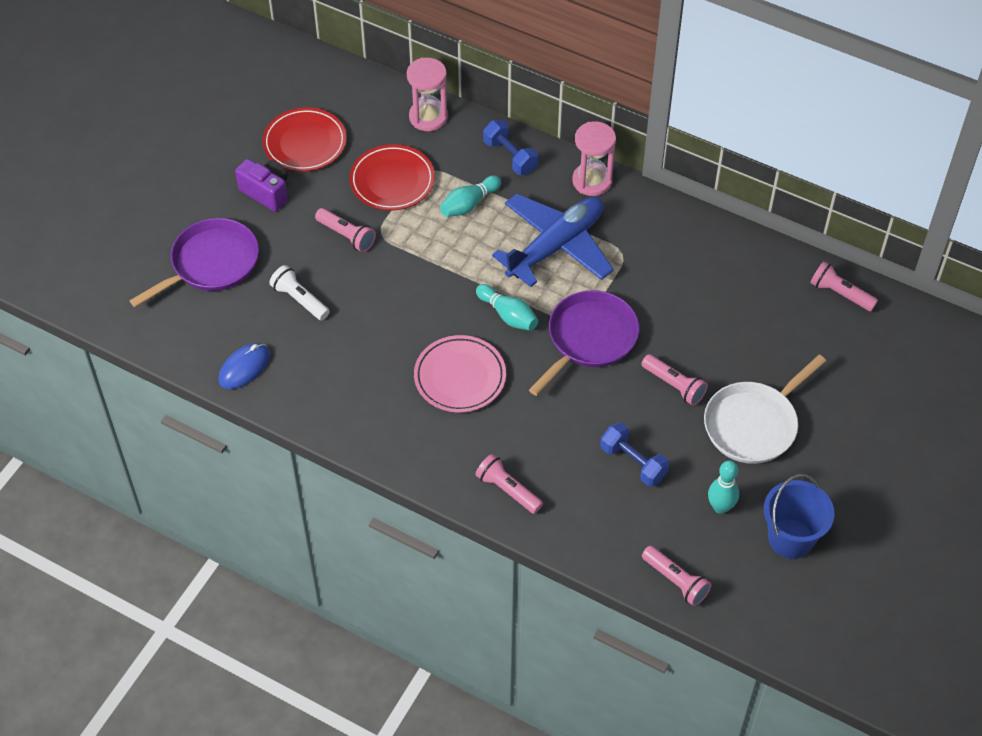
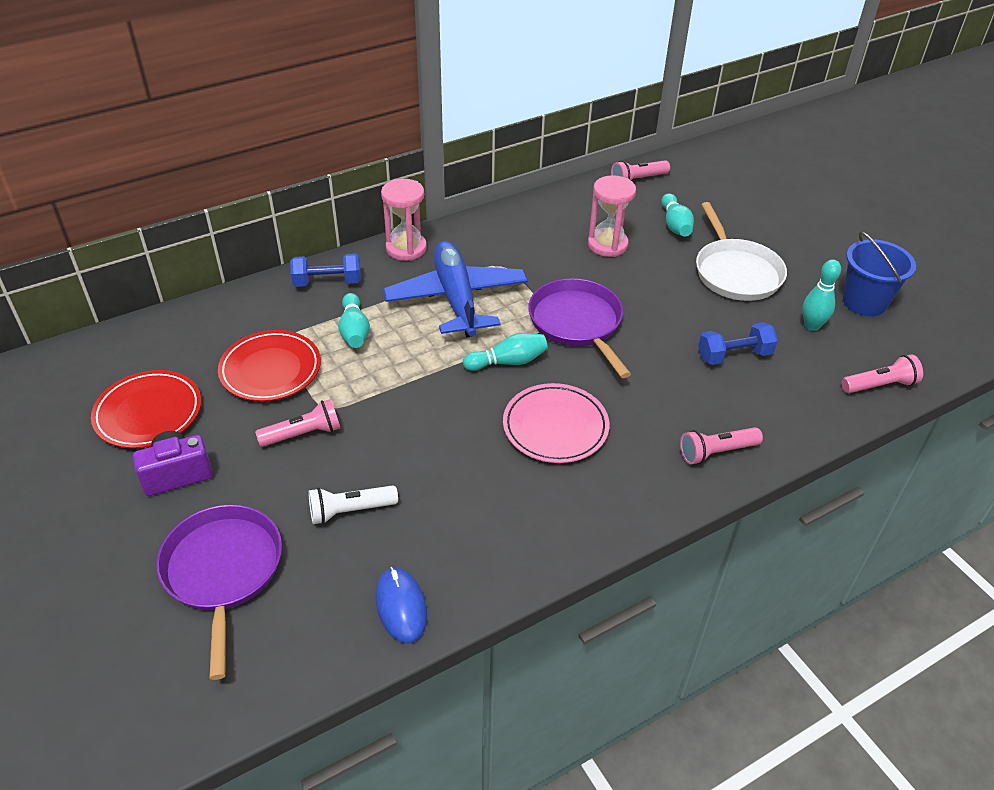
camera: 60 degrees left, 10 degrees down
pink hourglass [407,58,448,131] -> pink hourglass moved to [588,175,636,257]
pink flashlight [641,354,708,406] -> none
none -> turquoise bowling pin [661,193,694,237]

